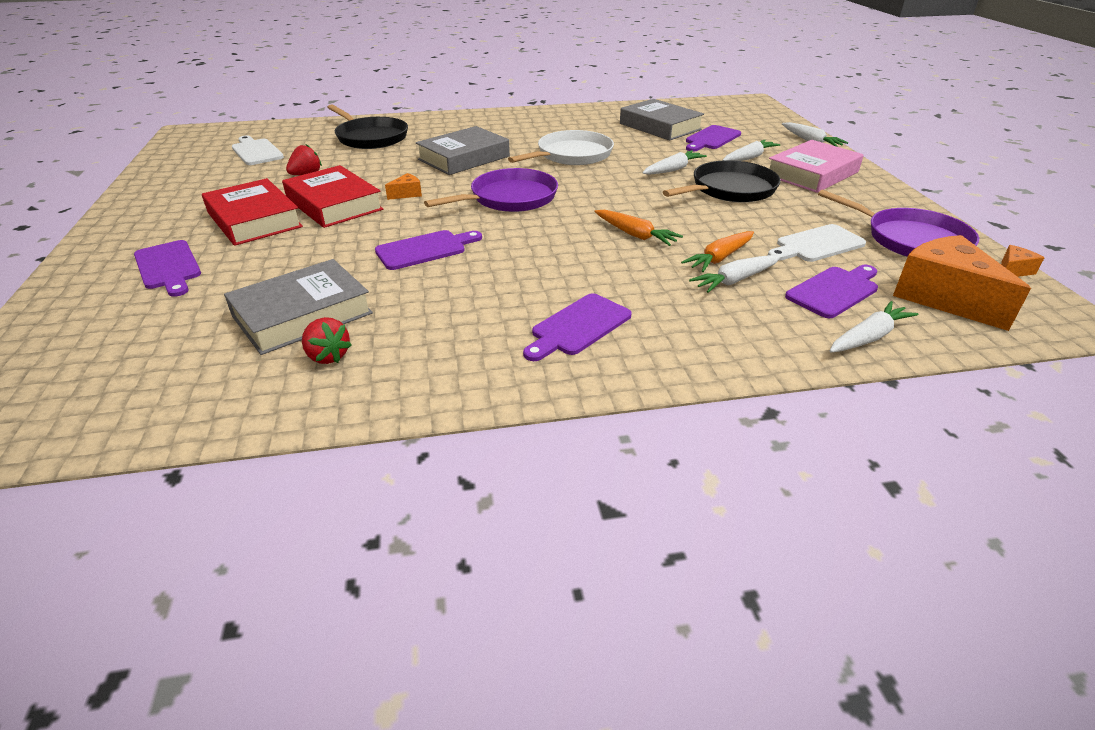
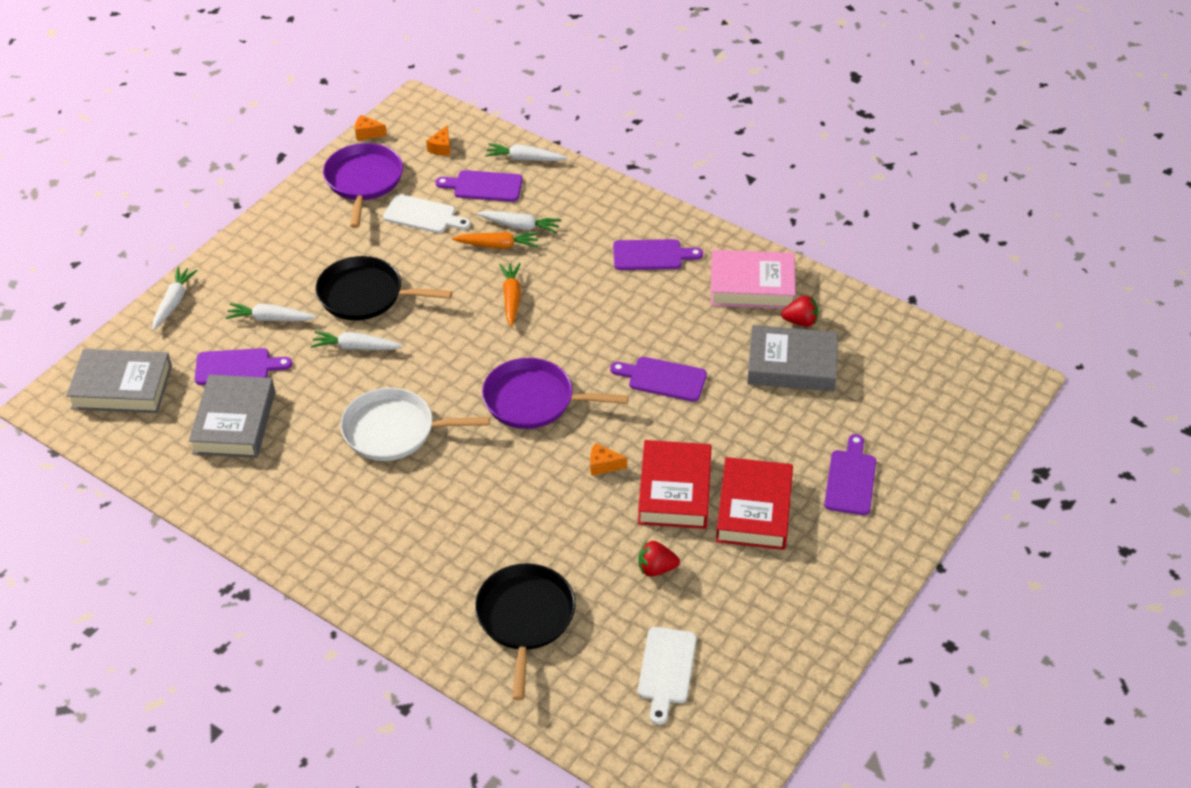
camera: 135 degrees left, 10 degrees up
red strawberry [302,317,352,364] -> red strawberry turned 90 degrees clockwise [781,296,818,327]
grey book [416,126,510,175] -> grey book moved to [66,349,172,413]
pink book [769,140,864,193] -> pink book moved to [711,250,796,309]
orange cheese [893,235,1031,331] -> orange cheese [426,126,451,156], size x0.43

